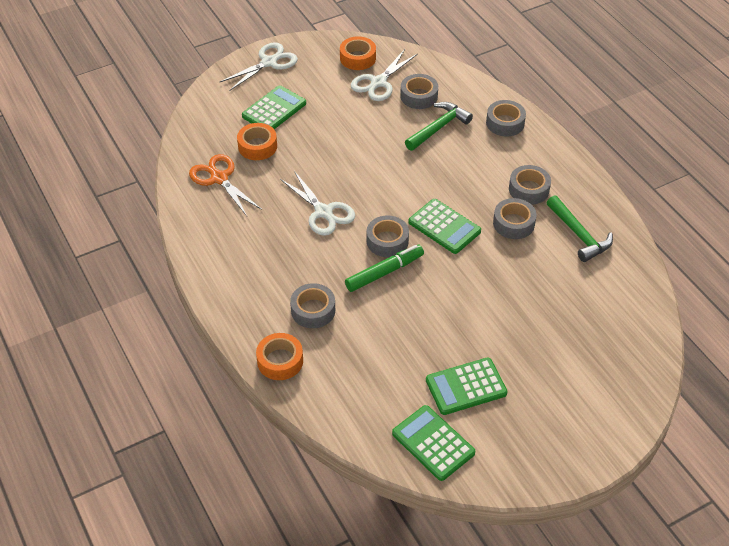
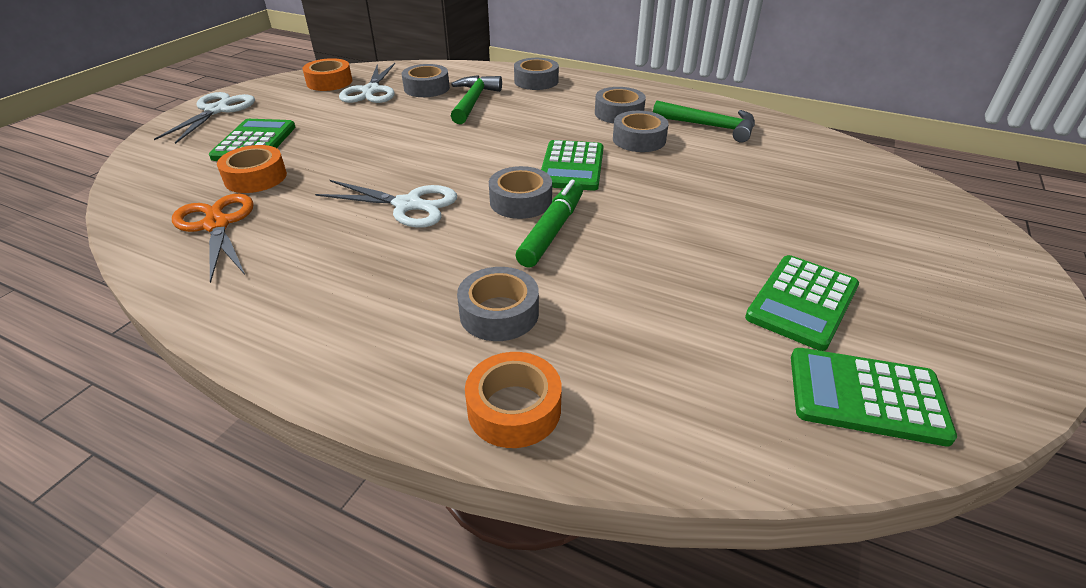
camera: 35 degrees left, 10 degrees down
orange scissors [189,154,262,216] -> orange scissors turned 45 degrees clockwise [172,194,254,283]
green calculator [409,199,481,254] -> green calculator turned 90 degrees clockwise [541,140,603,191]

